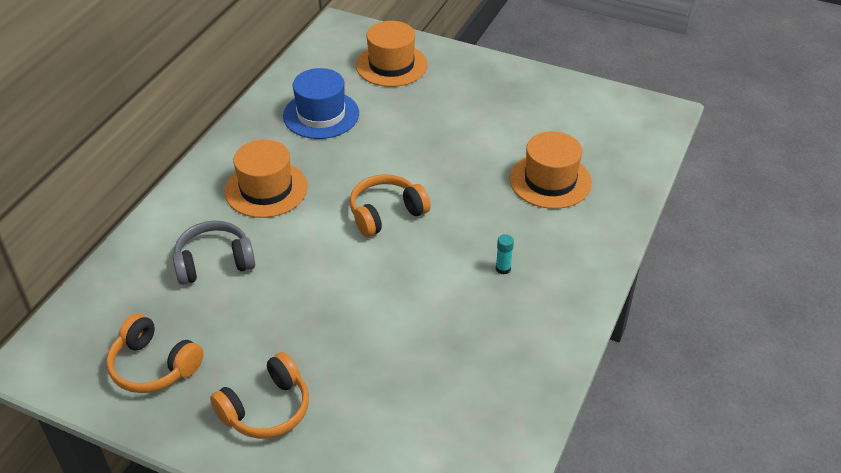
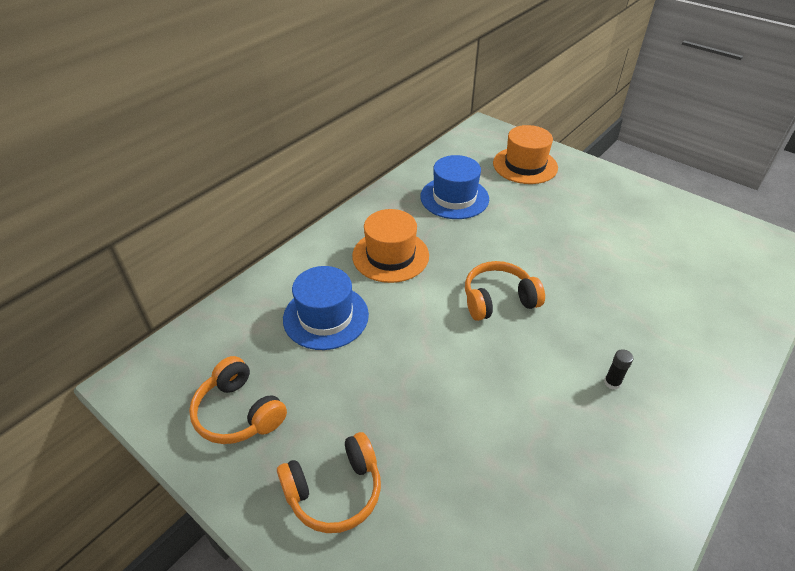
camera: 15 degrees right, 0 degrees up
grey headphones [172,221,255,285] -> blue hat [283,266,369,350]
turquoise glue stick [496,234,514,274] -> black glue stick [604,349,634,390]
orange hat [510,131,592,209] -> none

